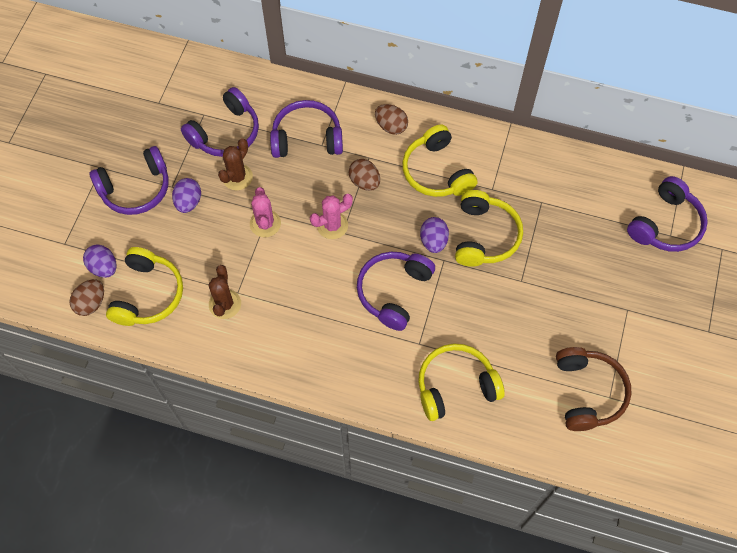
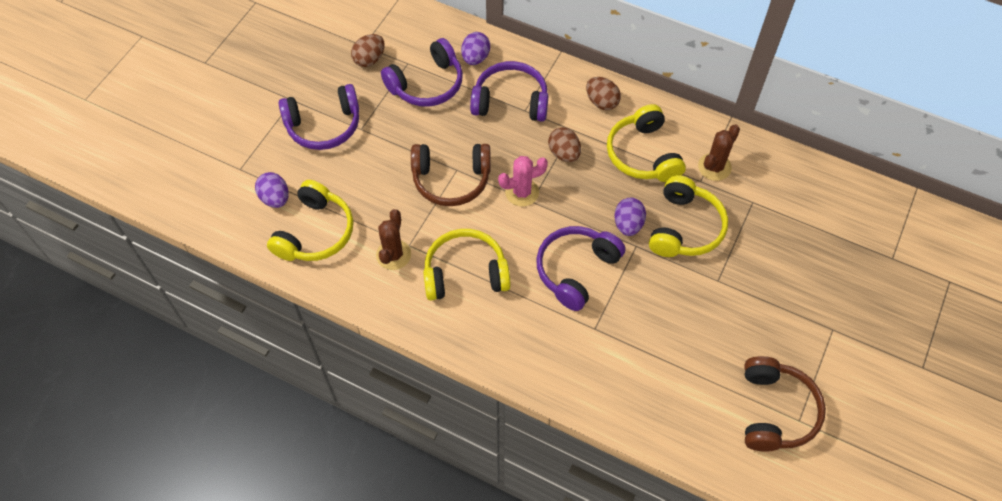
camera: 10 degrees right, 5 degrees down
brown egg [69,279,104,316] -> brown egg moved to [351,34,385,67]
purple egg [172,178,201,213] -> purple egg moved to [461,32,490,65]
brown cactus [218,138,253,190] -> brown cactus moved to [698,124,740,181]
pink cactus [250,187,281,237] -> brown headphones [411,144,491,206]
yellow headphones [418,344,505,421] -> yellow headphones moved to [423,229,511,301]
purple headphones [627,176,708,252] -> none

